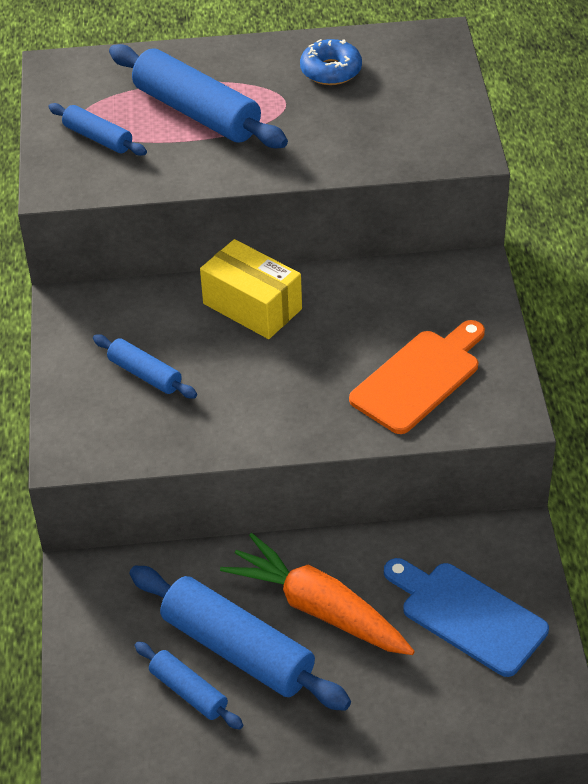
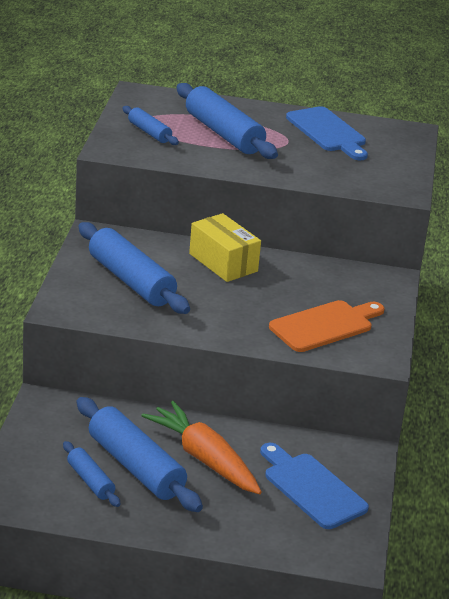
camera: 10 degrees right, 15 degrees down
blue rolling pin [93,335,197,398] -> blue rolling pin [79,222,190,314], size x1.89
blue donut [300,39,362,85] -> blue cutting board [286,106,368,160]

